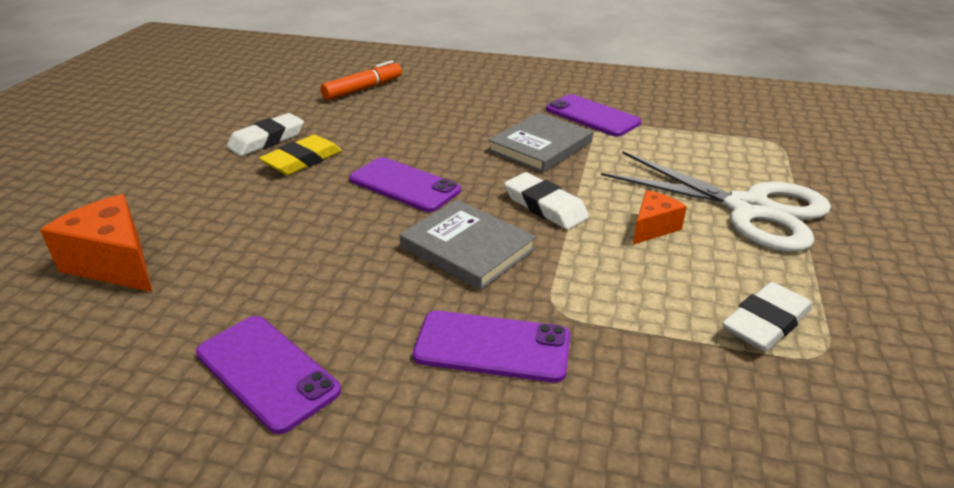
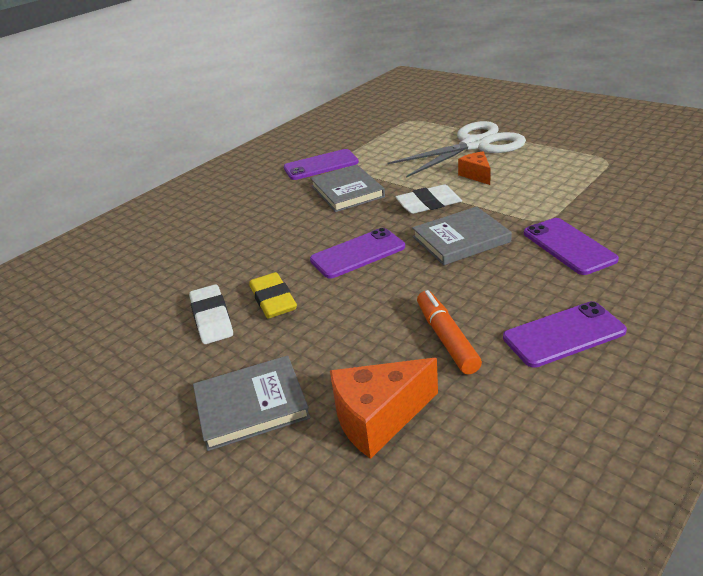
camera: 60 degrees left, 0 degrees up
orange marker [320,60,402,100] -> orange marker moved to [417,290,482,374]
purple phone [413,311,570,383] -> purple phone turned 60 degrees counterclockwise [524,218,619,275]
white eraser [722,282,812,352] -> none
none -> grey book [193,355,310,451]

